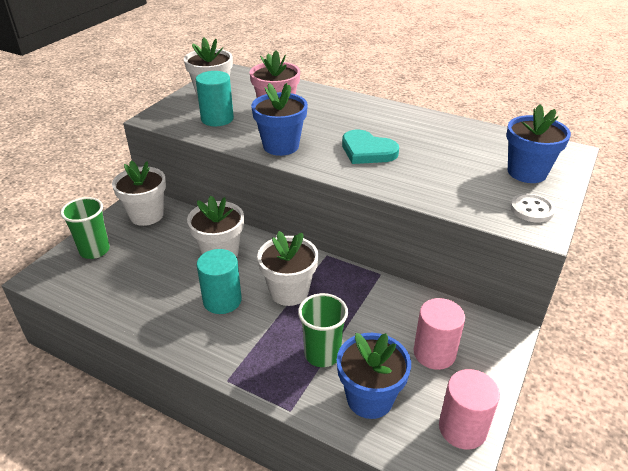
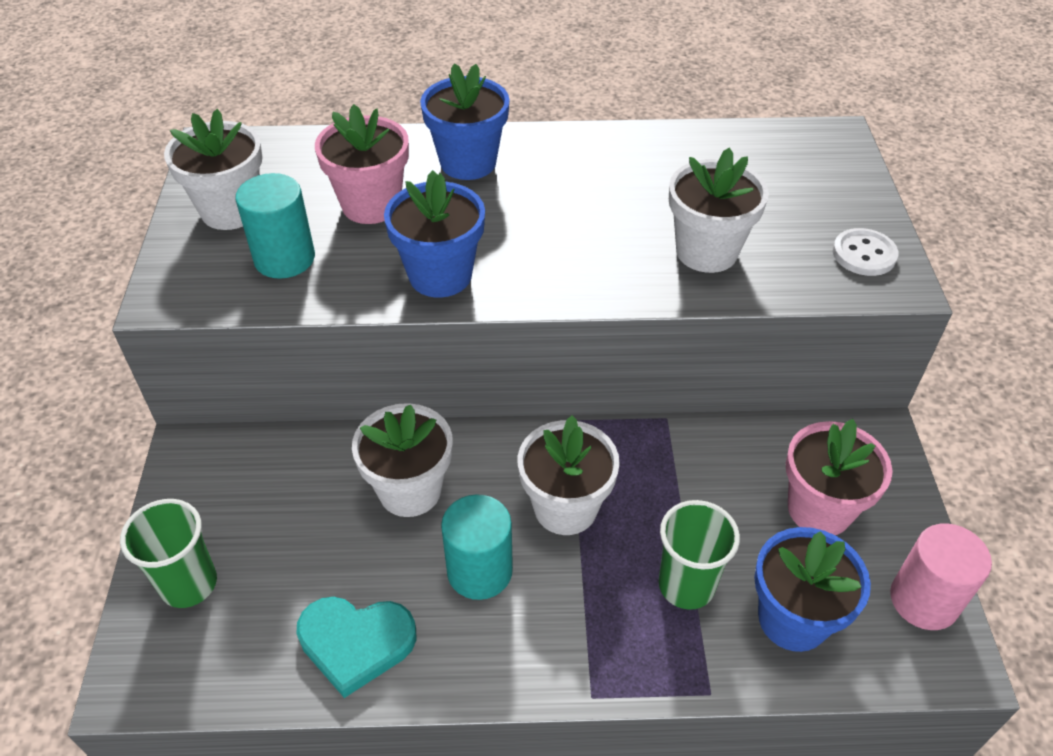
camera: 30 degrees left, 10 degrees up
white flower pot [112,161,166,226] -> white flower pot moved to [669,148,769,273]
turquoise heart [342,130,399,164] -> turquoise heart moved to [296,597,417,698]
pink cylinder [413,298,465,370] -> pink flower pot [786,419,893,535]
blue flower pot [506,104,571,183] -> blue flower pot moved to [420,63,509,180]

